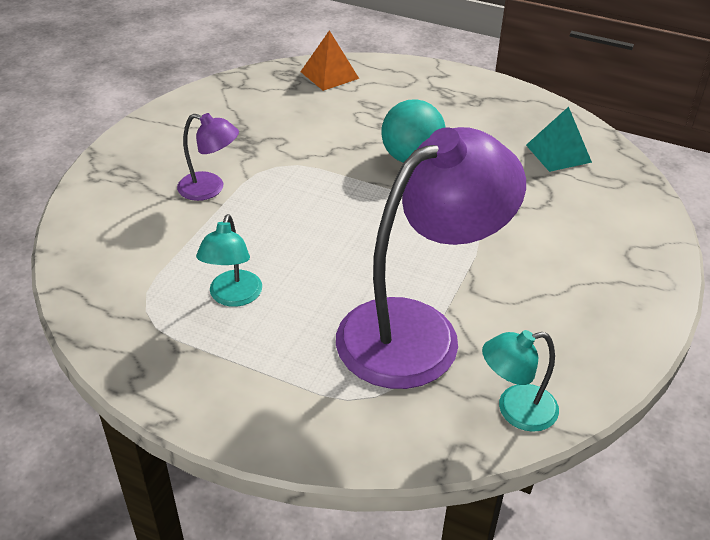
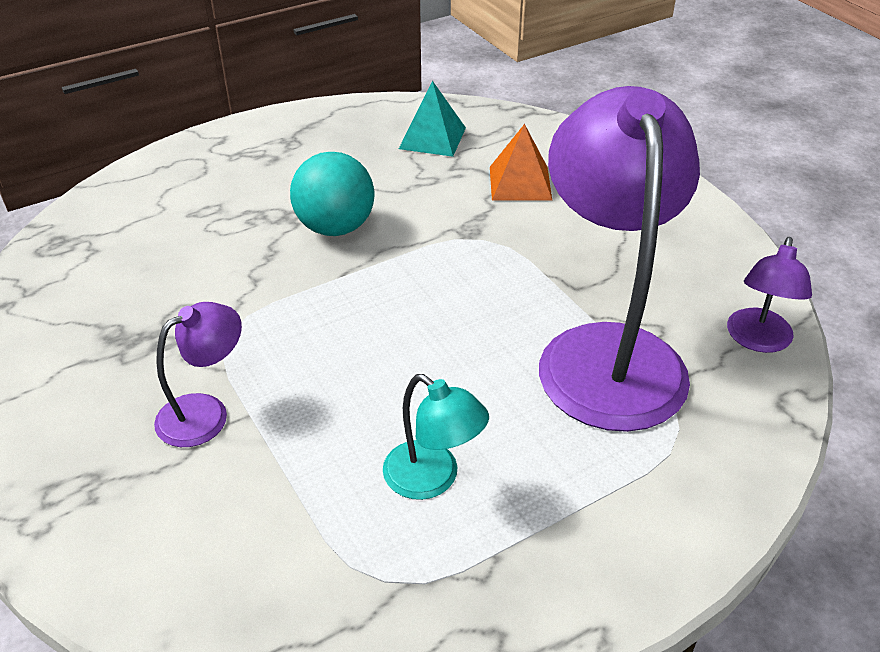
camera: 55 degrees left, 0 degrees up
orange pyramid [300,30,359,91] -> orange pyramid moved to [490,124,552,201]
turquoise lamp [482,330,559,432] -> purple lamp [727,237,812,353]

